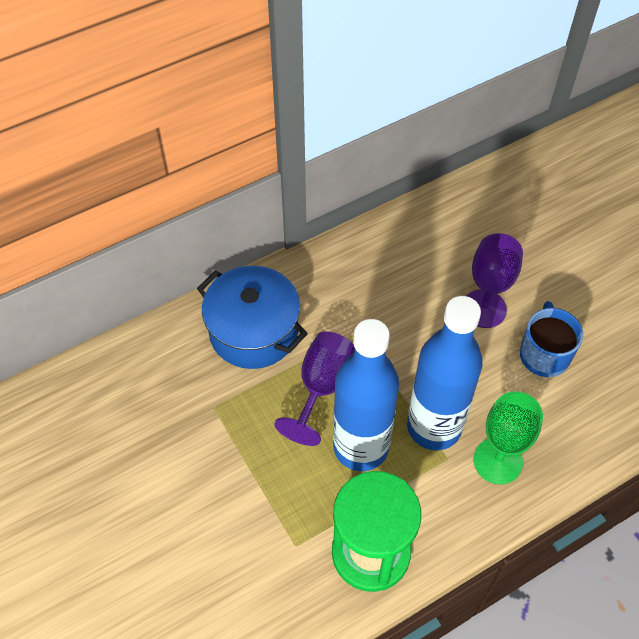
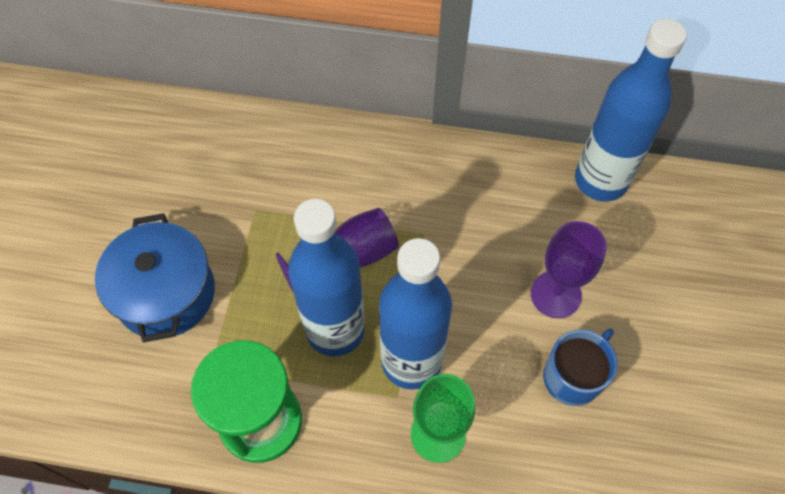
camera: 40 degrees right, 5 degrees up
blue pot [197,266,308,369] -> blue pot moved to [95,213,215,343]
none -> blue bottle [575,19,687,201]

